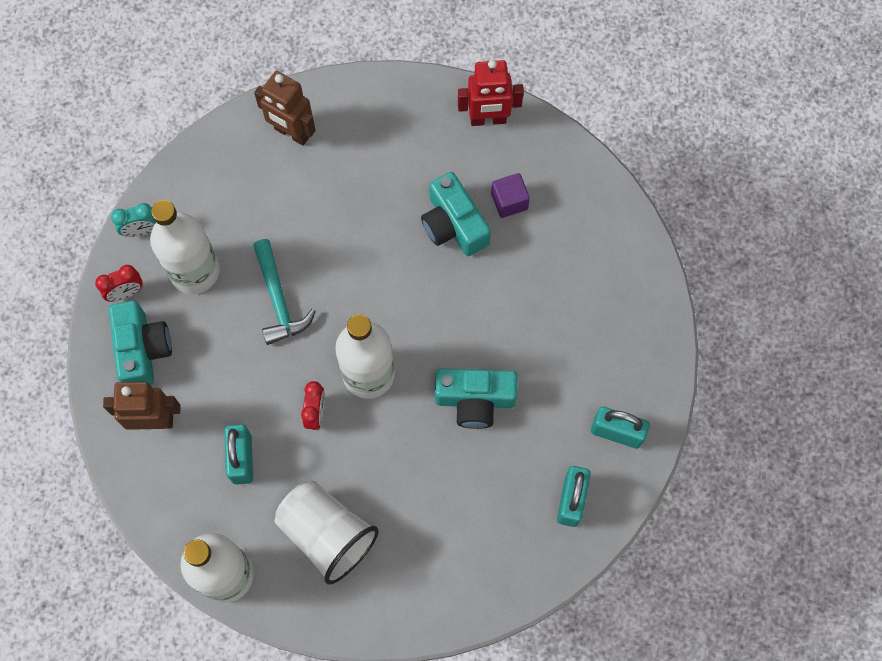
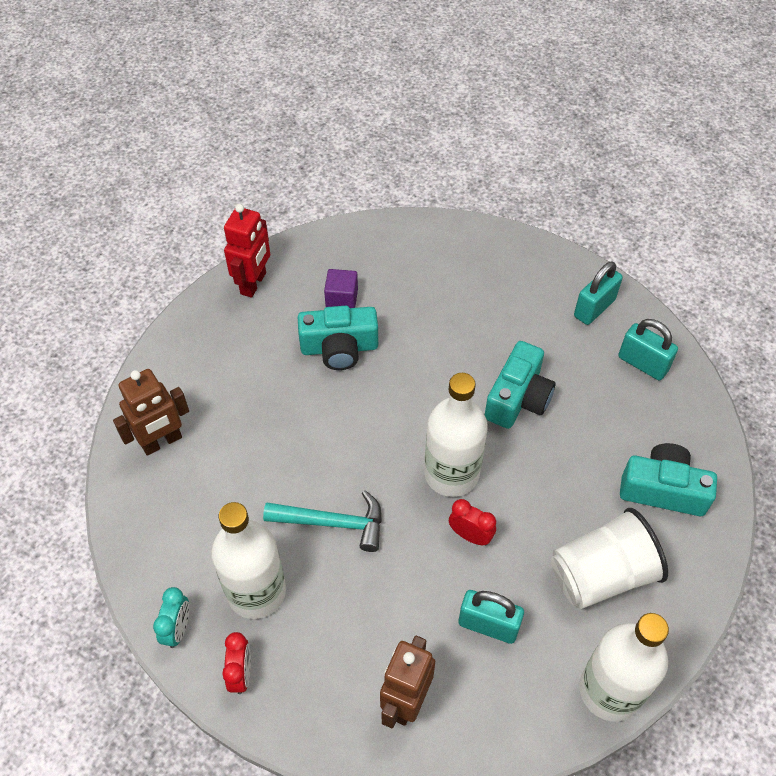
camera: 65 degrees left, 15 degrees down
turquoise camera [109,301,172,385] -> turquoise camera moved to [620,443,717,516]

